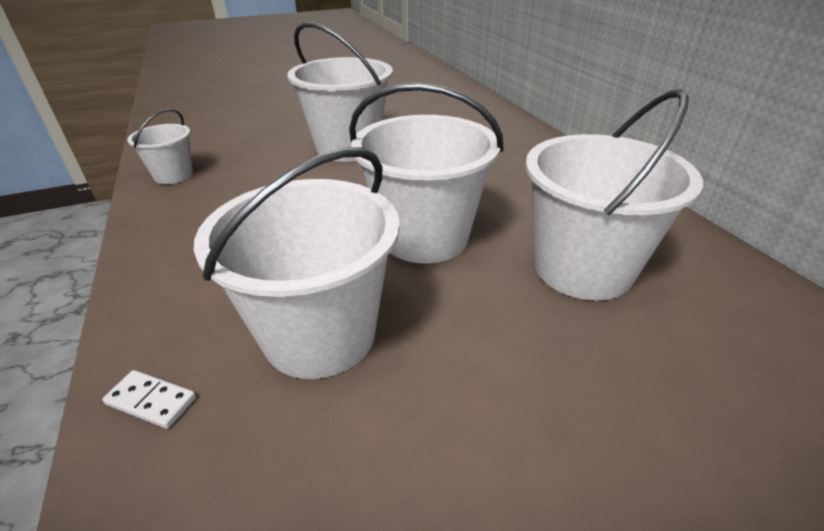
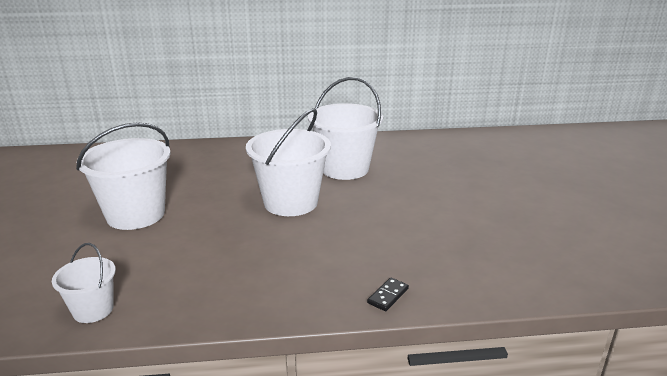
camera: 75 degrees left, 10 degrees down
white domino [102,370,196,429] -> black domino [367,278,409,311]
white bucket [194,148,400,379] -> none

